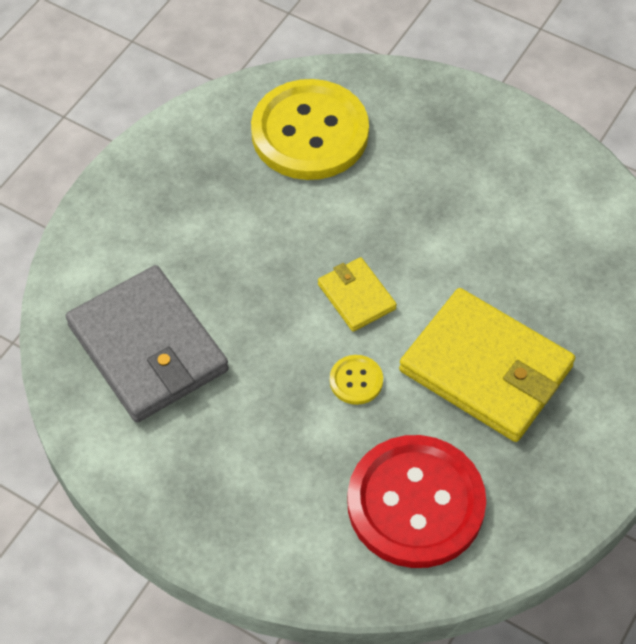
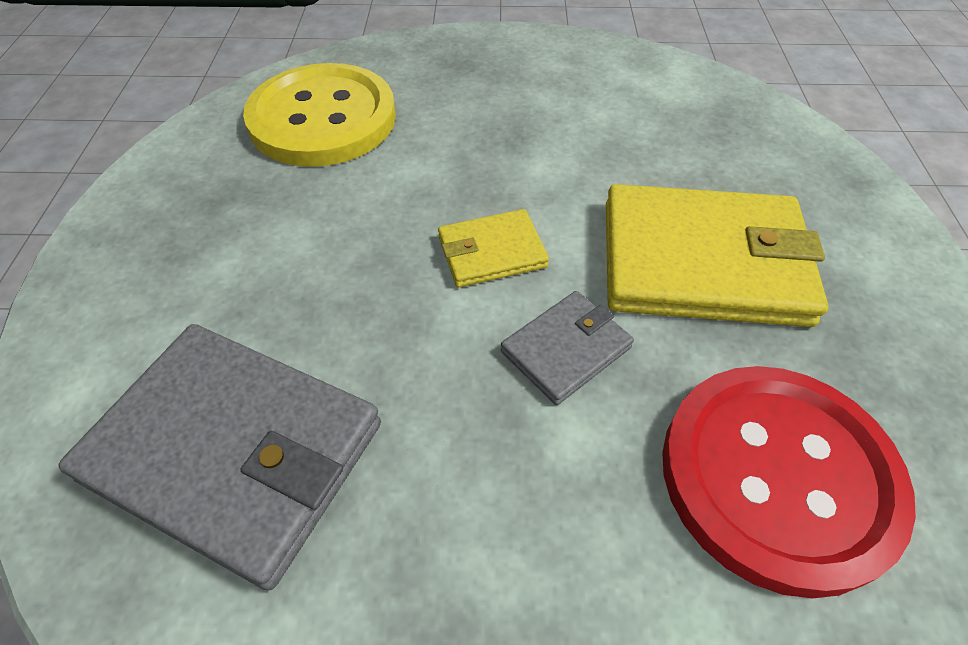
camera: 30 degrees left, 5 degrees down
yellow wallet [318,257,397,332] -> yellow wallet turned 45 degrees counterclockwise [438,209,549,287]
yellow button [330,355,383,405] -> grey wallet [501,291,634,405]

